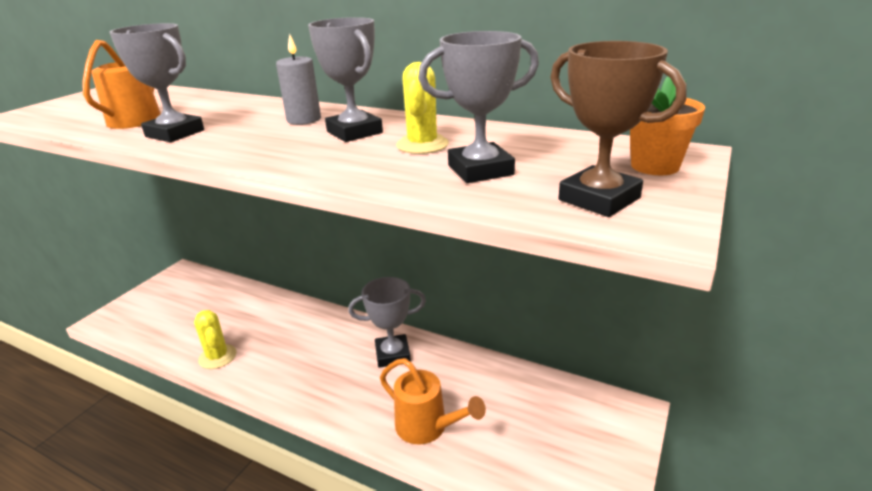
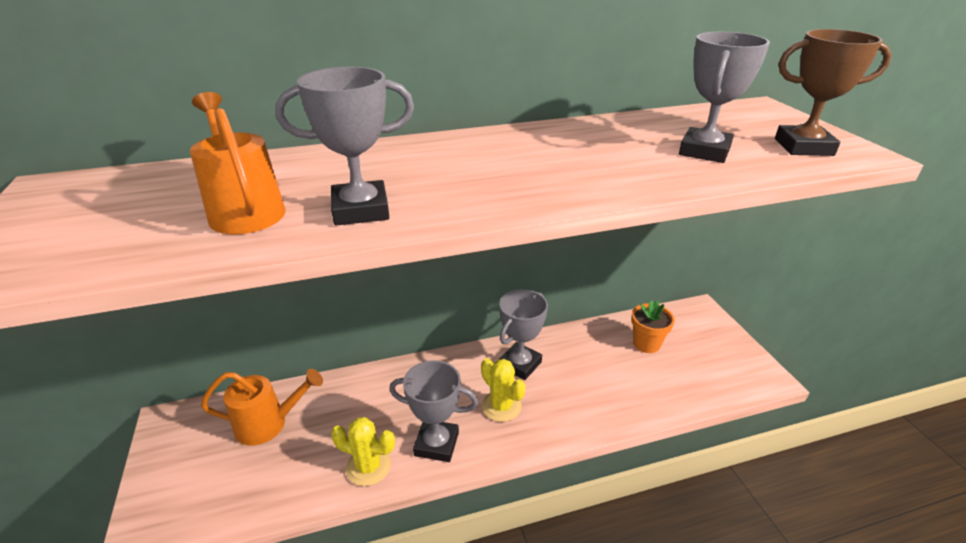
camera: 45 degrees left, 5 degrees up
grey candle [276,34,321,125] -> none
grey trophy [308,17,383,142] -> grey trophy moved to [389,360,478,462]
orange watering can [380,358,486,444] -> orange watering can moved to [201,369,323,446]
yellow cactus [396,62,449,154] -> yellow cactus moved to [481,358,526,422]
orange flower pot [630,77,705,175] -> orange flower pot moved to [631,300,675,353]

